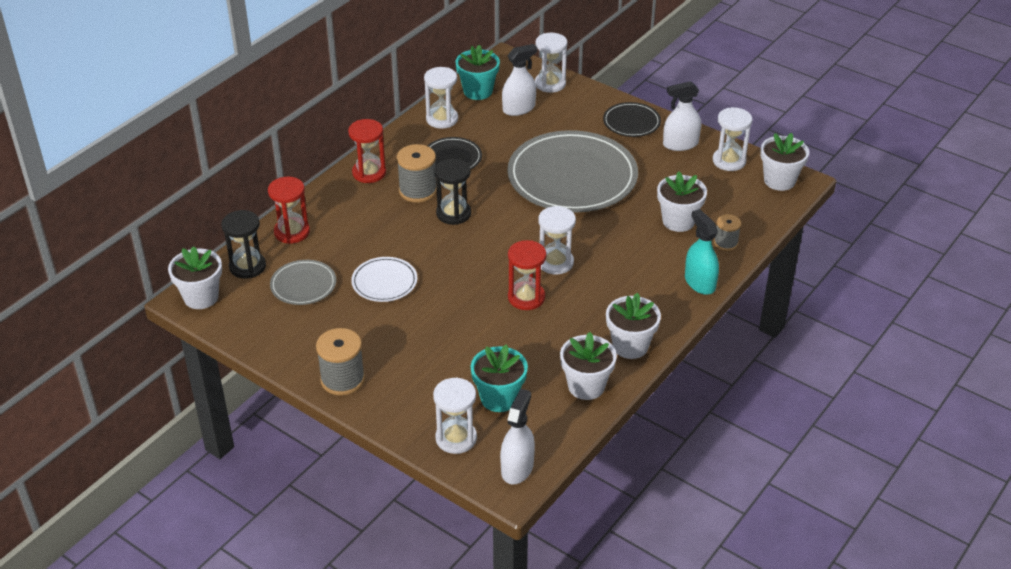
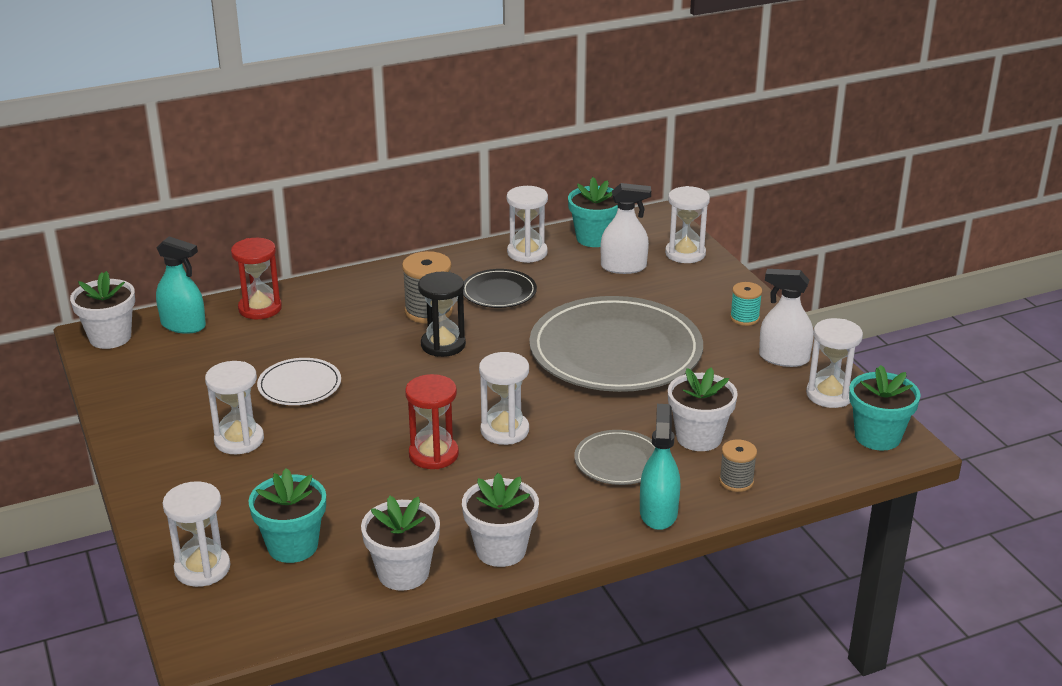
camera: 30 degrees right, 10 degrees down
black hourglass [221,210,266,279] -> turquoise spray bottle [156,237,206,334]
grey plate [270,260,336,305] -> grey plate moved to [574,430,655,485]
grey spool [316,328,365,396] -> none
red hourglass [348,119,386,183] -> none
white spray bottle [500,389,535,485] -> none
black plate [603,102,661,137] -> turquoise spool [730,282,762,326]
white flower pot [760,133,809,191] -> turquoise flower pot [849,365,921,451]
none -> white hourglass [205,361,264,454]

